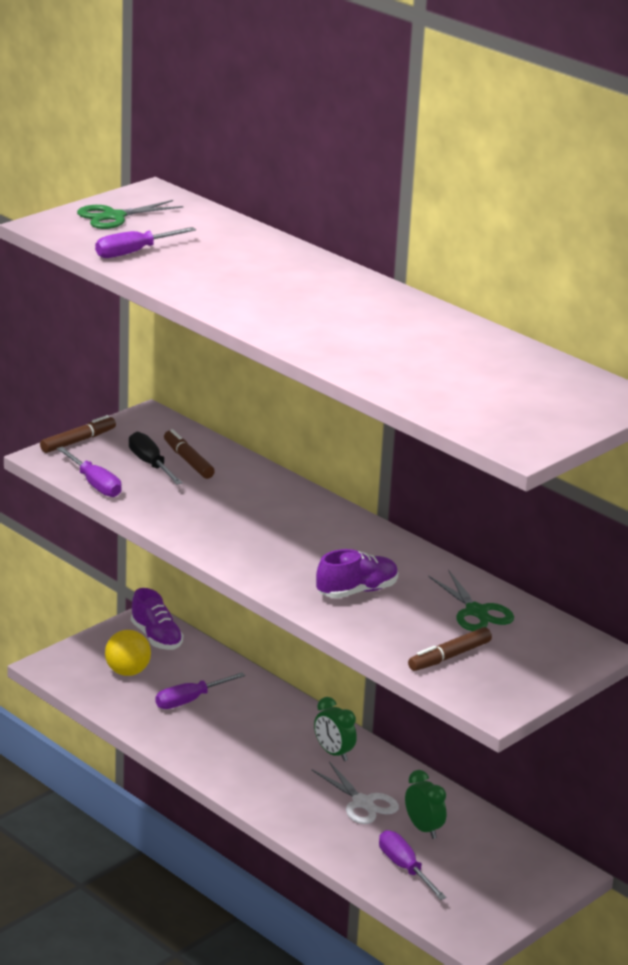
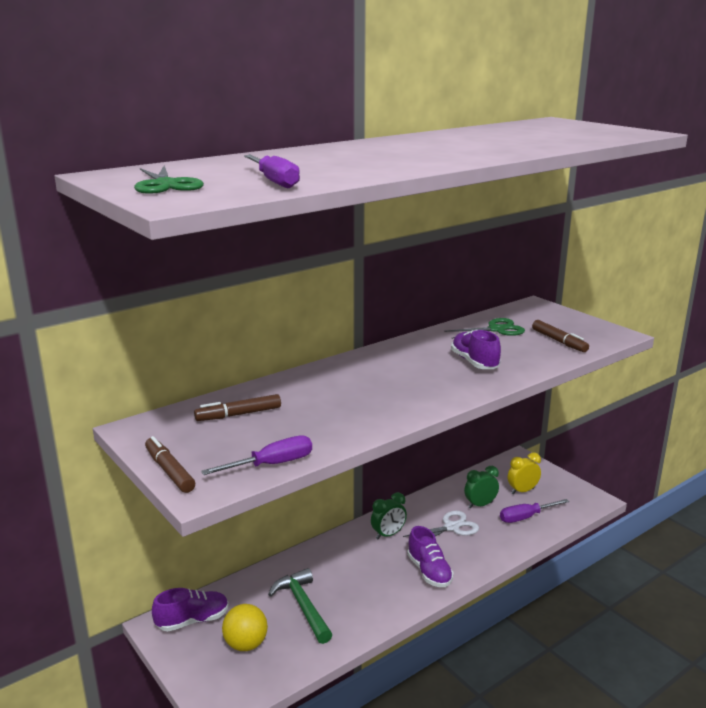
camera: 80 degrees left, 5 degrees down
black screwdriver [129,432,183,485] -> none
purple screwdriver [156,672,245,709] -> green hammer [268,568,332,644]
none -> purple shoe [407,526,454,587]
none -> yellow clock [508,453,541,494]

